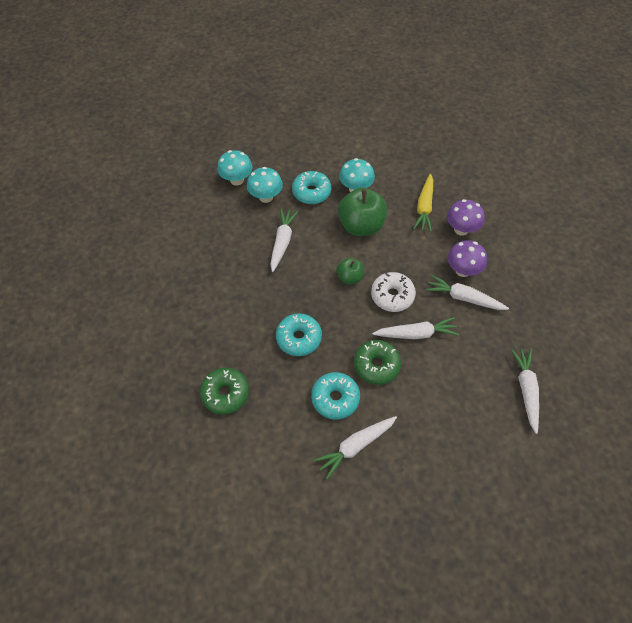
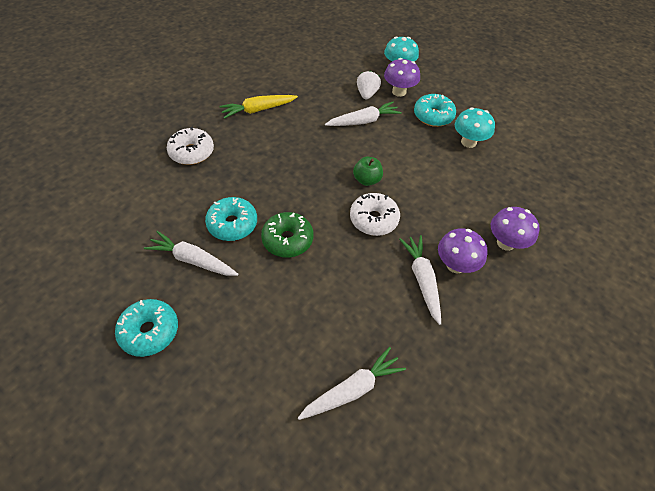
camera: 55 degrees right, 5 degrees down
green donut [200,368,249,415] -> white donut [167,127,214,165]
turquoise mushroom [247,167,283,203] -> purple mushroom [384,58,420,97]
turquoise donut [276,313,322,356] -> turquoise donut moved to [115,299,178,357]
green apple [338,188,387,236] -> none
white carrot [372,317,459,339] -> none
yellow carrot [413,174,433,232] -> yellow carrot moved to [219,95,298,119]
none -> white strawberry [357,70,381,99]

